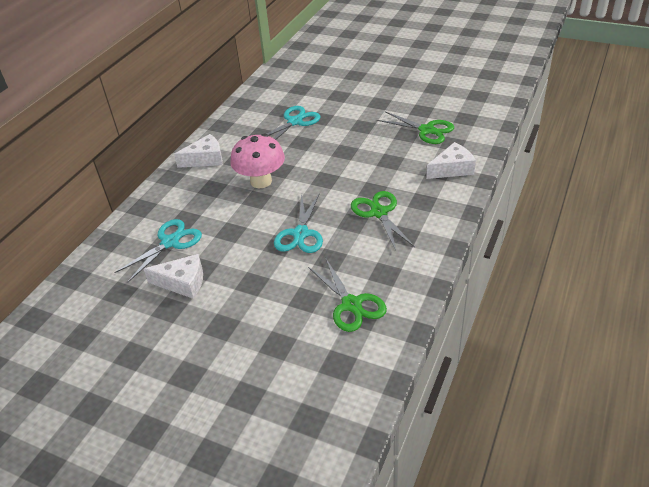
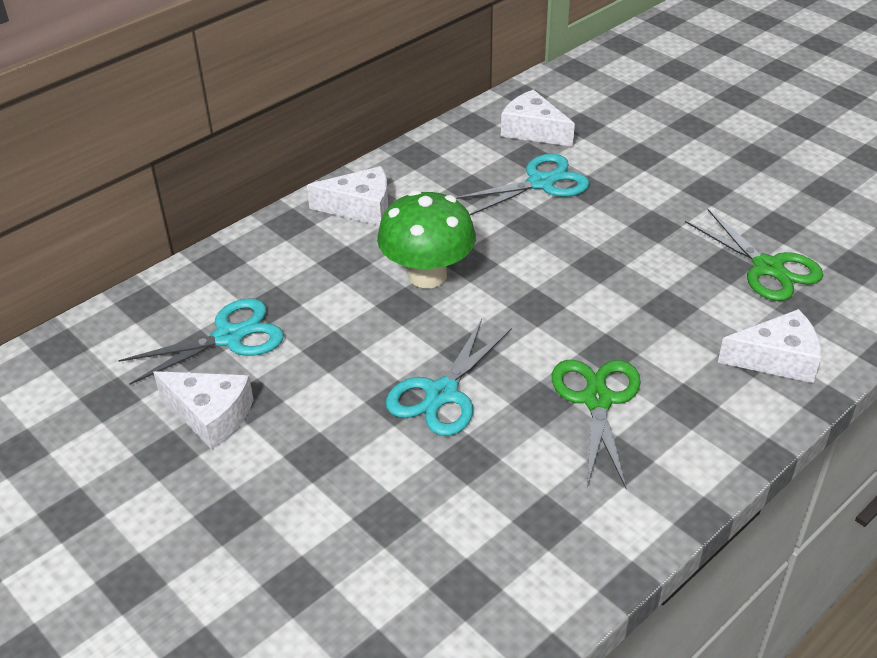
camera: 20 degrees right, 0 degrees up
pink mushroom [230,134,285,188] -> green mushroom [377,190,476,288]
green scissors [308,257,387,332] -> none
none -> white cheese [501,90,575,147]

